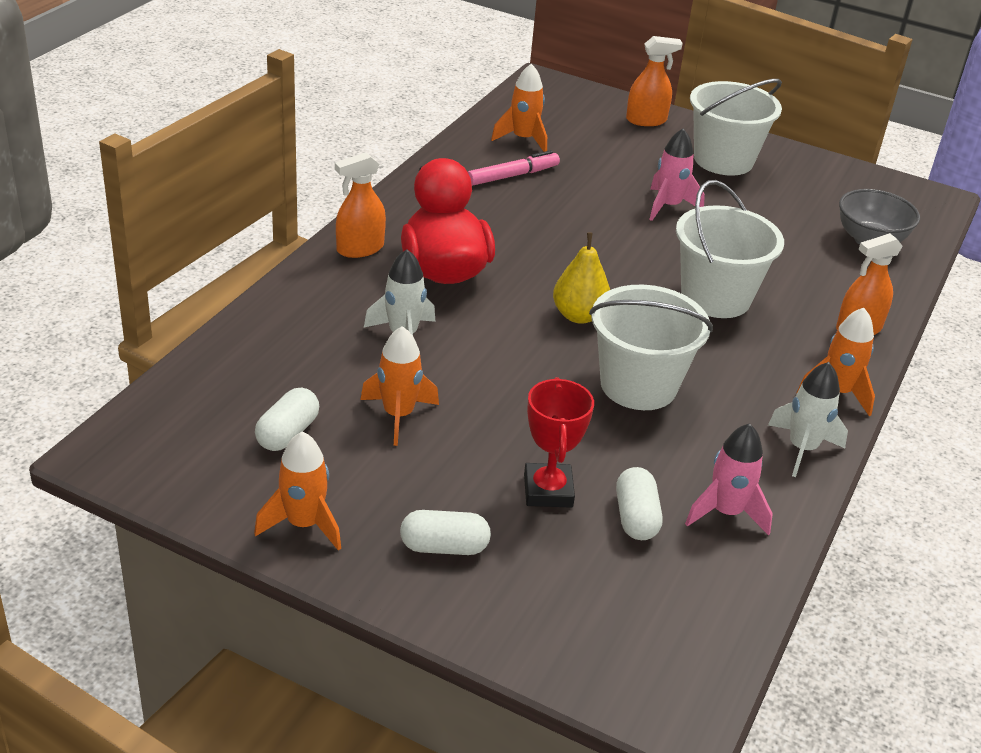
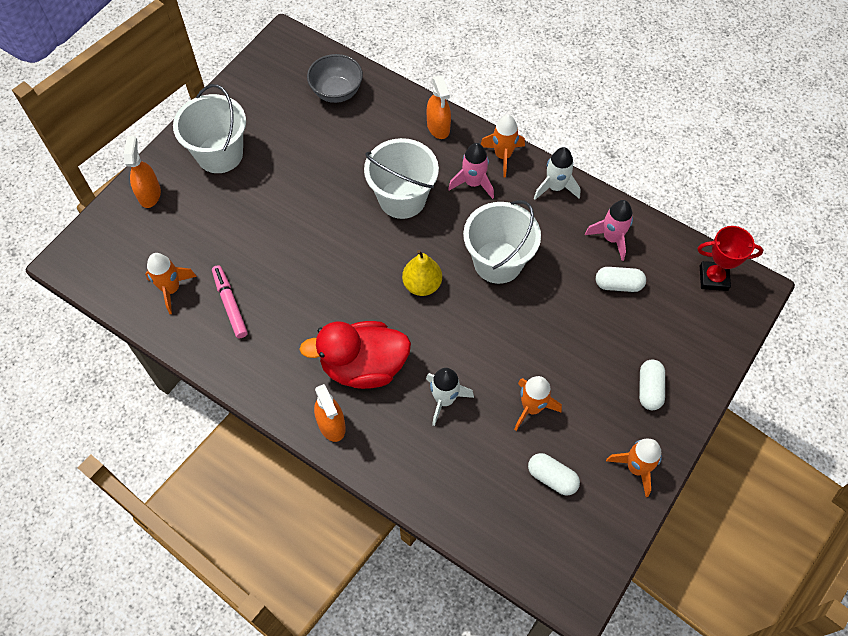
camera: 80 degrees left, 25 degrees up
red trophy [524,377,594,508] -> red trophy moved to [698,226,763,291]
pink rocket [649,128,705,221] -> pink rocket moved to [448,143,494,199]

